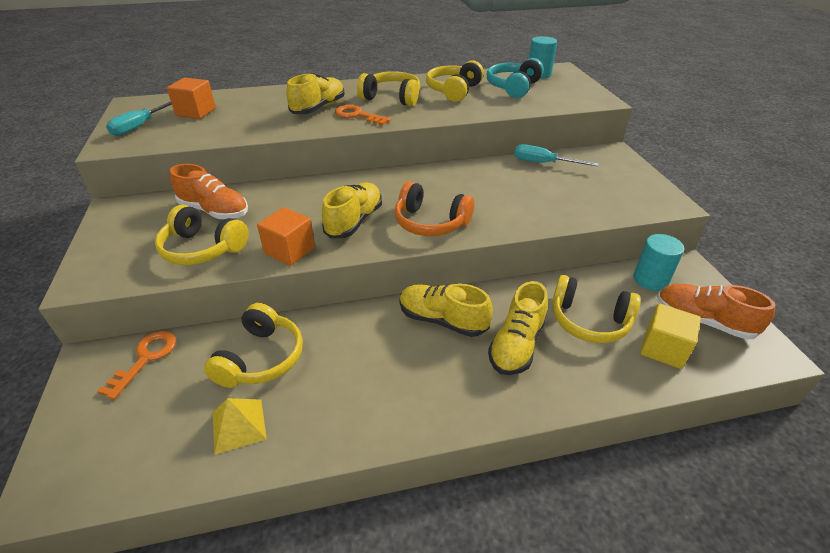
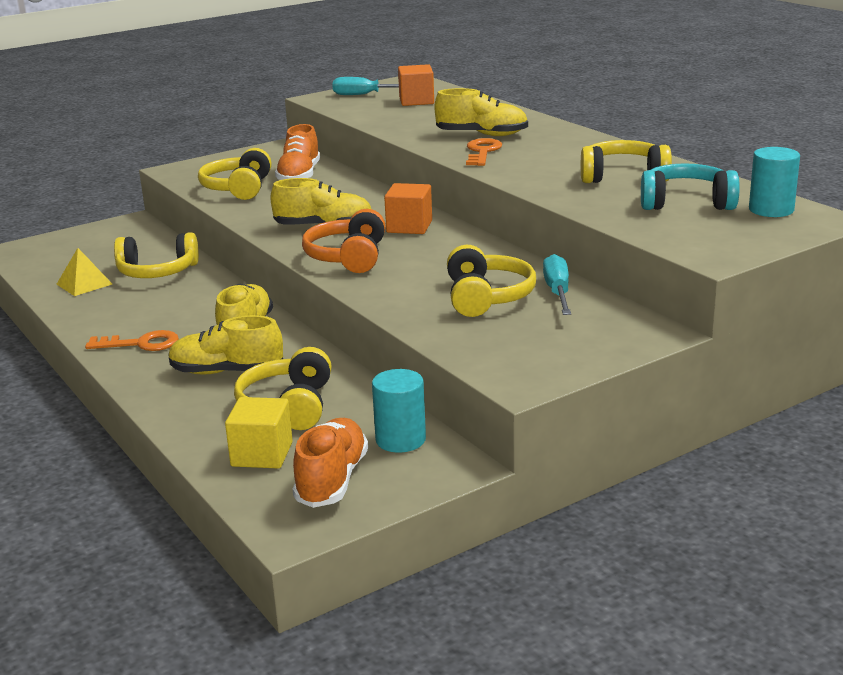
camera: 70 degrees right, 15 degrees down
orange key [97,331,176,400] -> orange key moved to [85,330,179,351]
orange cube [257,207,315,266] -> orange cube moved to [384,183,432,234]
yellow headphones [357,71,420,106] -> yellow headphones moved to [447,245,536,317]

